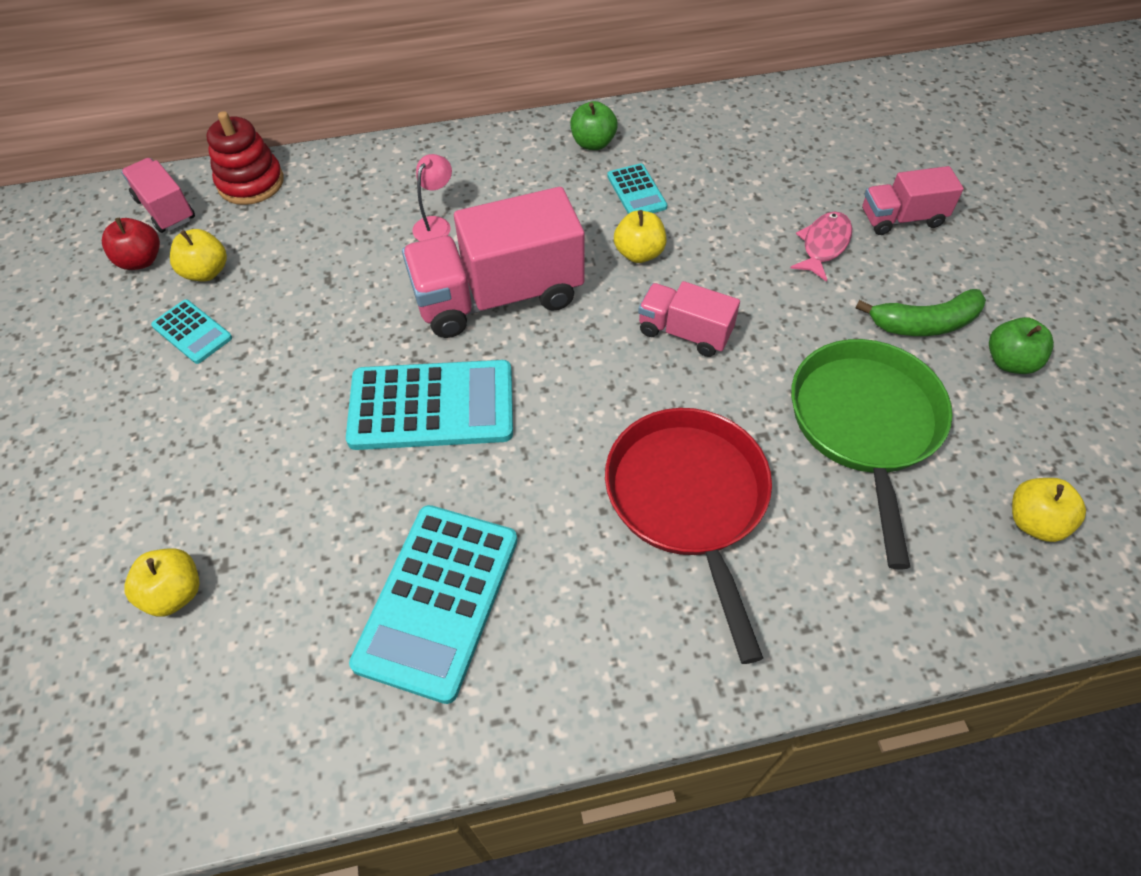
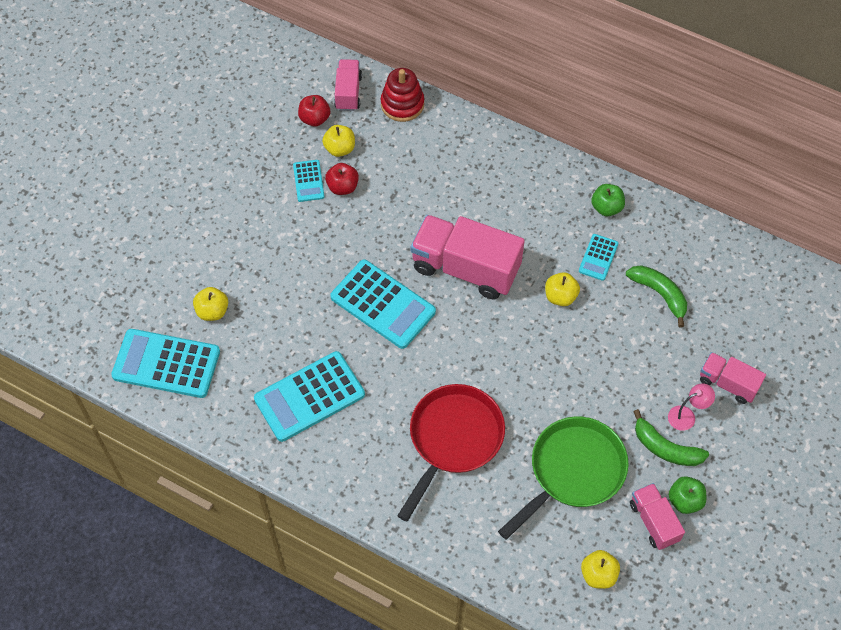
camera: 40 degrees right, 5 degrees up
pink lamp [412,154,452,241] -> pink lamp moved to [668,384,715,431]
pink truck [638,281,740,357] -> pink truck moved to [630,483,685,550]
pink fish [790,212,852,282] -> none
none -> turquoise calculator [111,329,220,398]
none -> red apple [325,163,359,195]
none -> green banana [626,265,687,327]

